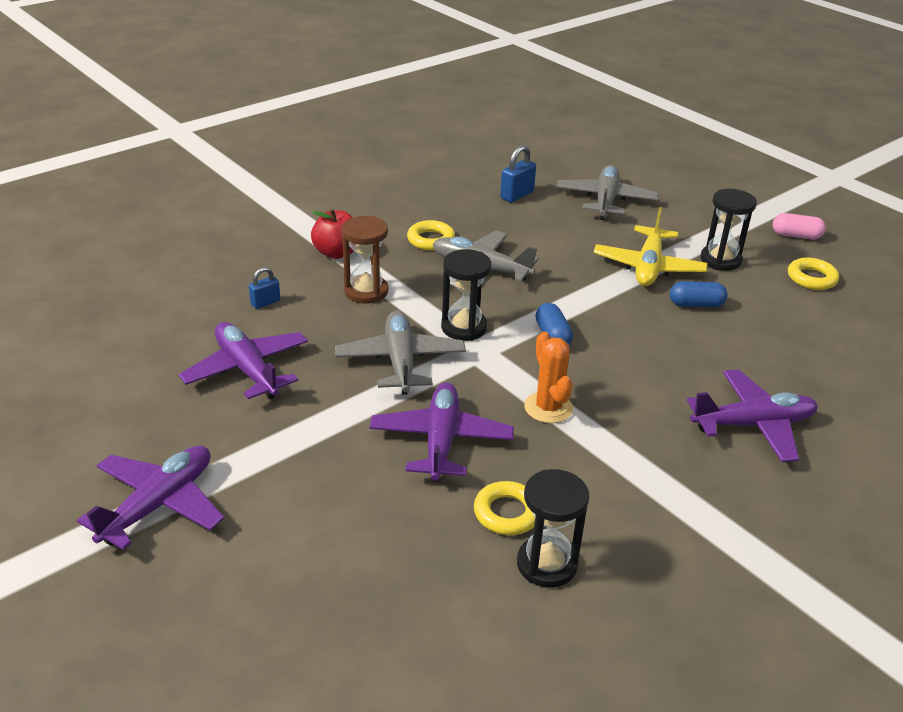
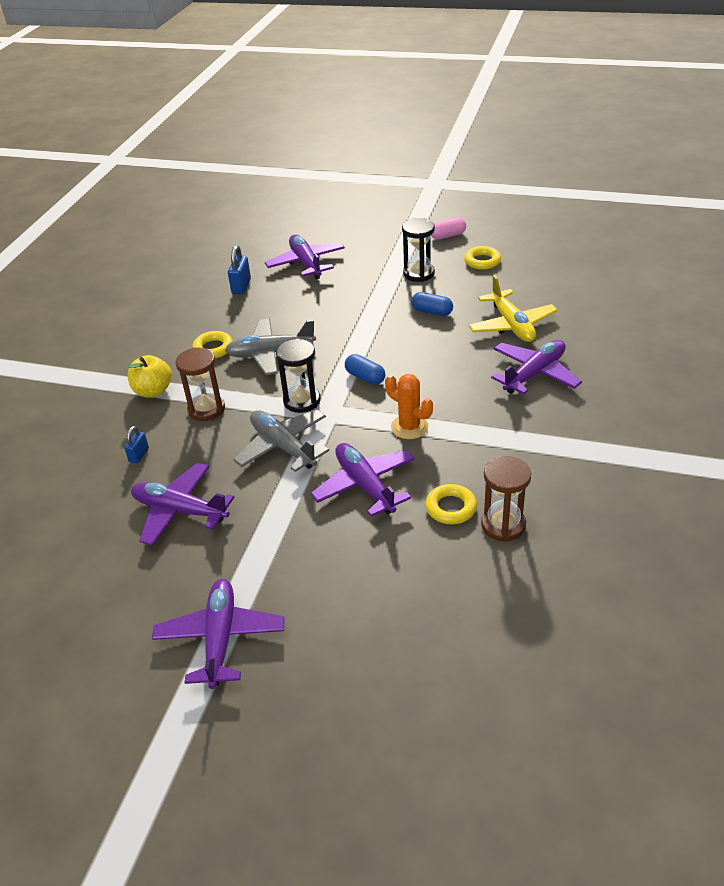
camera: 30 degrees left, 5 degrees up
red apple [311,208,354,259] -> yellow apple [128,355,172,397]
black hourglass [517,469,589,588] -> brown hourglass [481,456,531,542]
grey plane [556,165,658,220] -> purple plane [265,235,345,279]
yellow plane [593,207,708,286] -> yellow plane moved to [468,275,558,342]
blue capsule [670,281,728,308] -> blue capsule turned 60 degrees clockwise [412,292,453,316]

